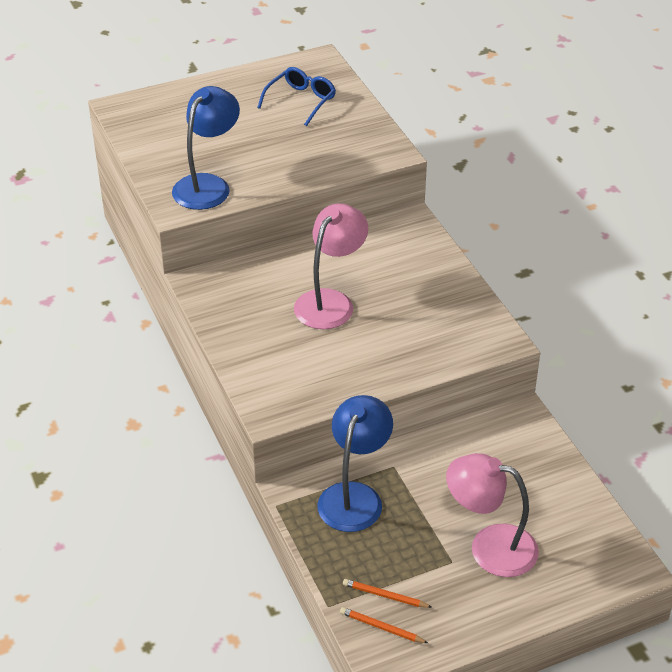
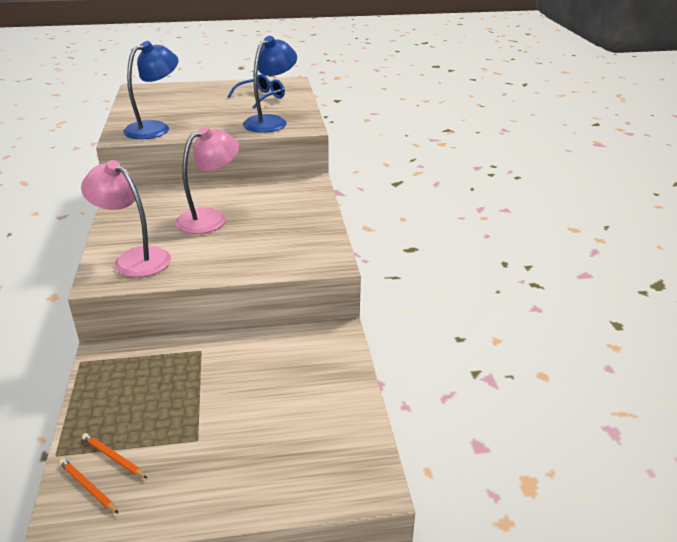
camera: 15 degrees right, 10 degrees down
blue lamp [317,395,393,532] -> blue lamp moved to [243,36,297,133]
pink lamp [446,453,539,577] -> pink lamp moved to [81,160,171,277]

